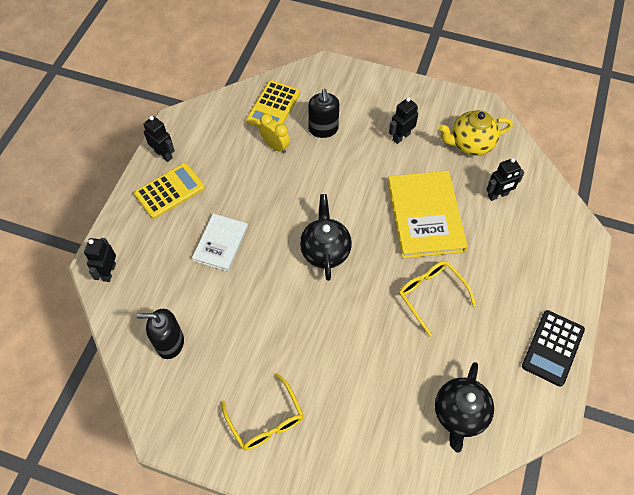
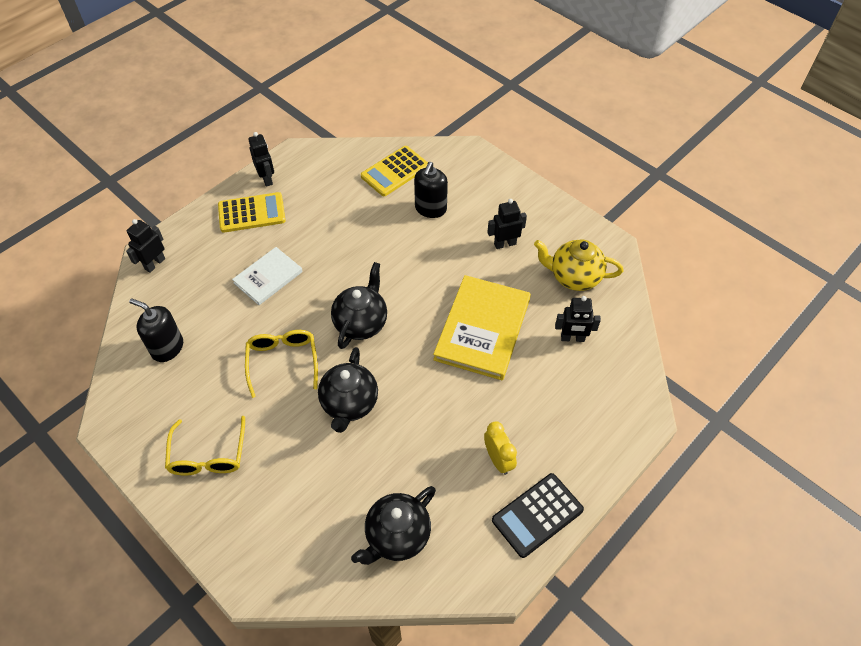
camera: 25 degrees right, 5 degrees down
yellow clock [259,114,290,153] -> yellow clock moved to [484,421,517,475]
yellow glasses [399,261,476,337] -> yellow glasses moved to [245,330,318,398]
none -> black teapot [318,347,378,433]

